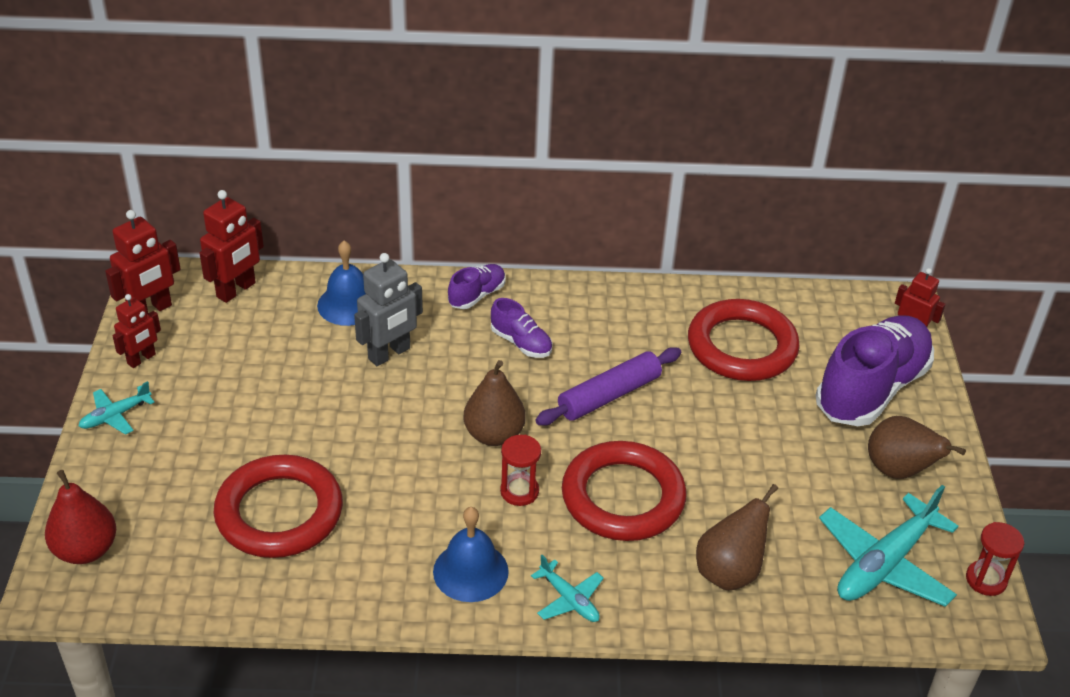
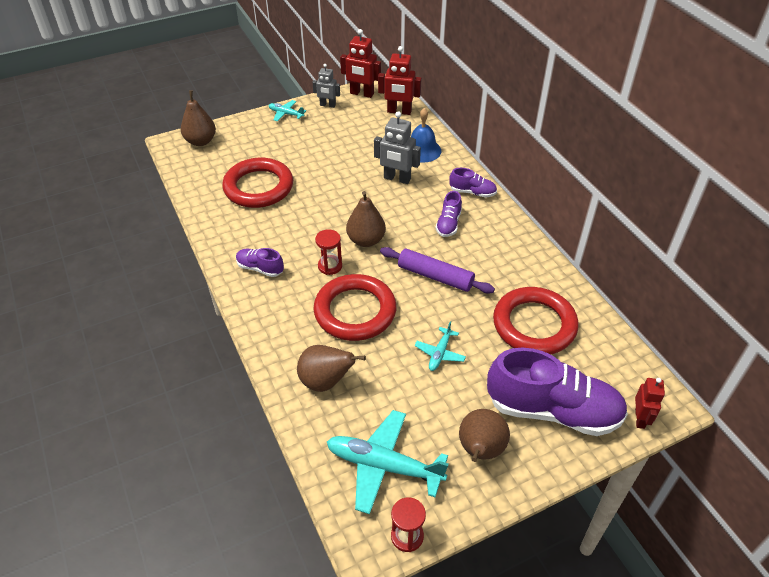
camera: 65 degrees right, 5 degrees up
red pear [45,470,116,564] -> brown pear [181,90,216,146]
red robot [112,294,161,368] -> grey robot [312,64,340,108]
blue bell [433,507,509,602] -> purple shoe [236,248,284,277]
turquoise plane [531,555,604,622] -> turquoise plane moved to [414,321,466,371]

